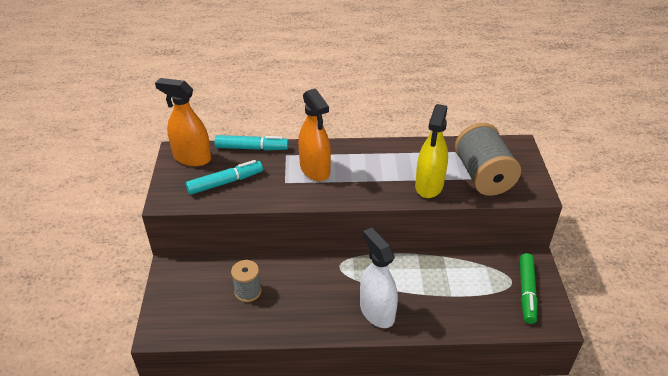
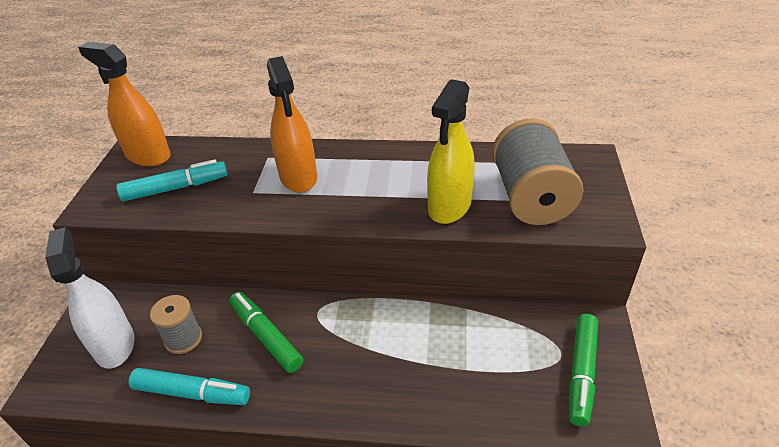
camera: 10 degrees right, 0 degrees up
turquoise marker [215,135,289,151] -> turquoise marker moved to [129,368,250,405]
white spray bottle [360,228,398,328] -> white spray bottle moved to [45,227,134,369]
none -> green marker [230,292,303,373]

